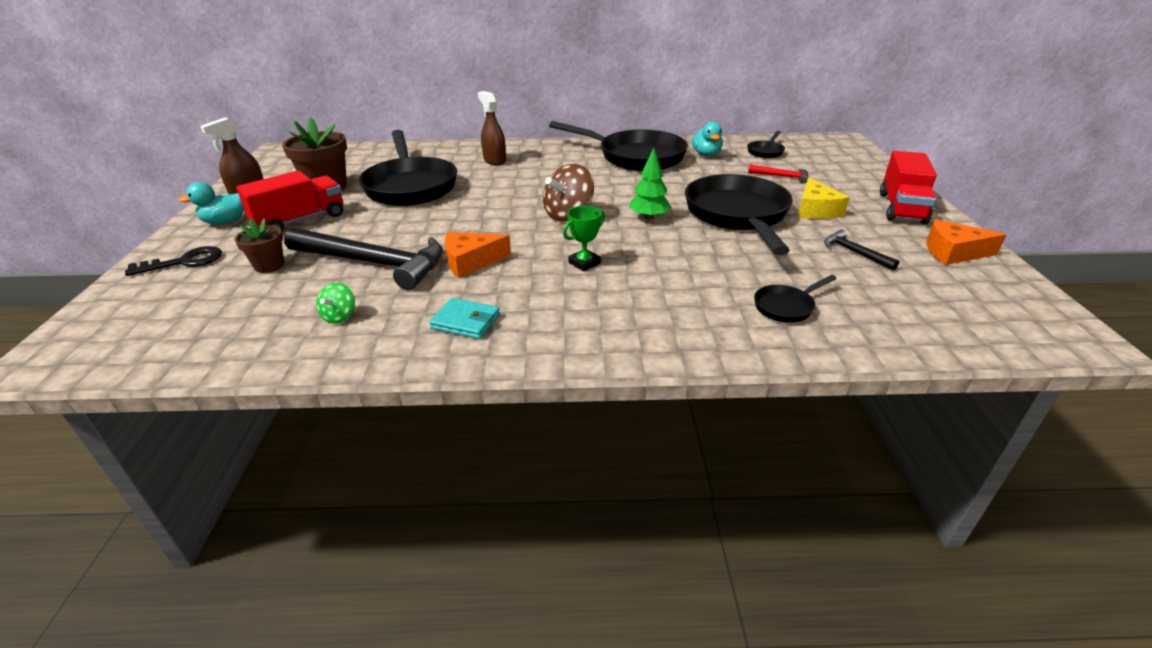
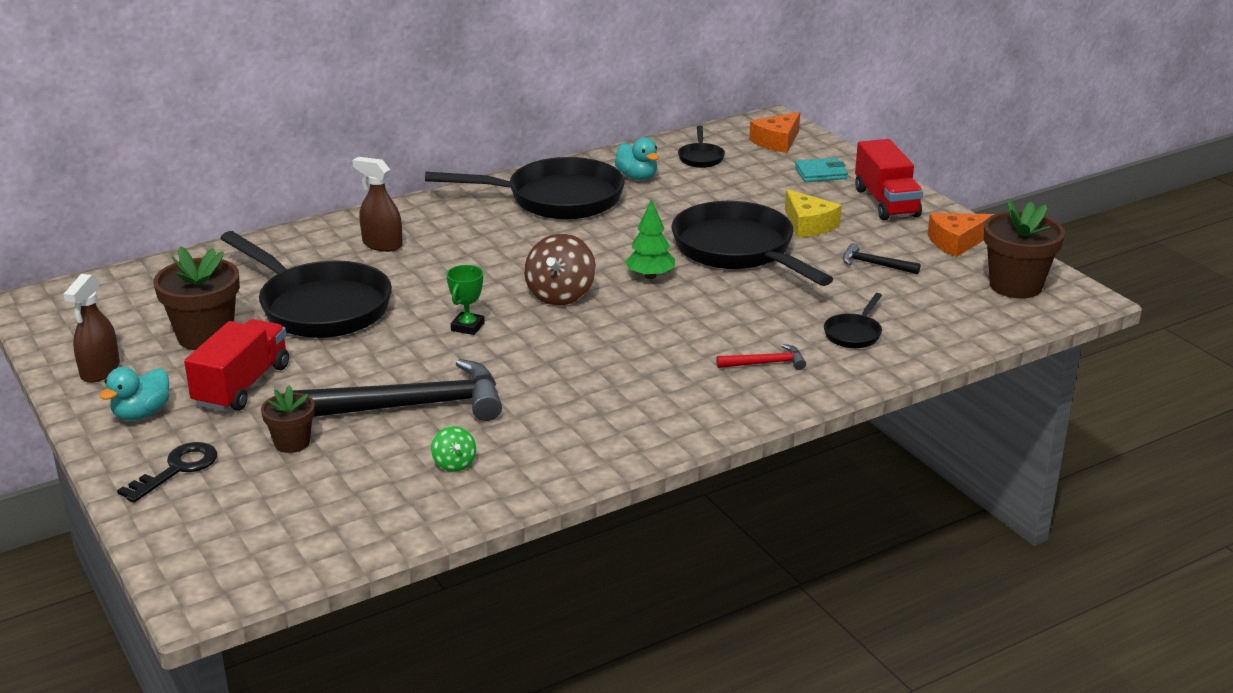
camera: 30 degrees left, 5 degrees down
turquoise wallet [429,298,500,339] -> turquoise wallet moved to [795,158,848,182]
orange cheese [445,232,511,278] -> orange cheese moved to [749,112,800,153]
green trophy [563,206,605,271] -> green trophy moved to [446,265,485,335]
red hammer [748,165,809,184] -> red hammer moved to [716,344,806,370]
none -> brown flower pot [984,200,1065,298]

